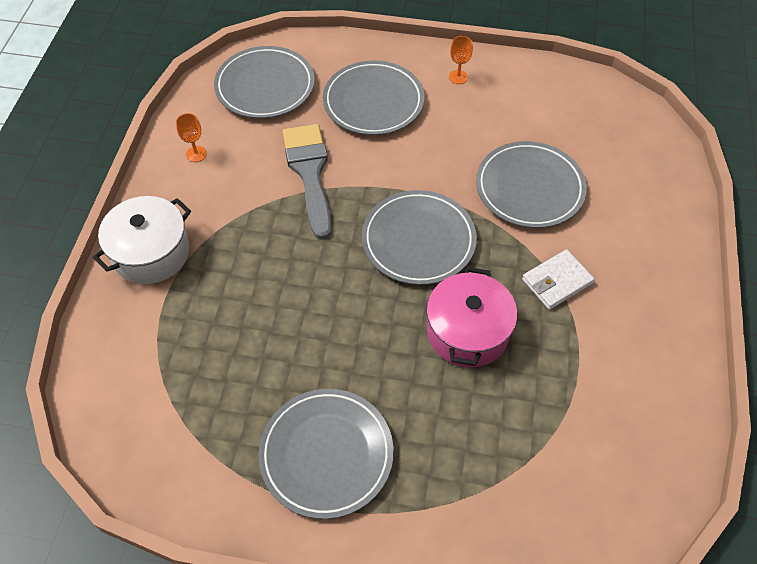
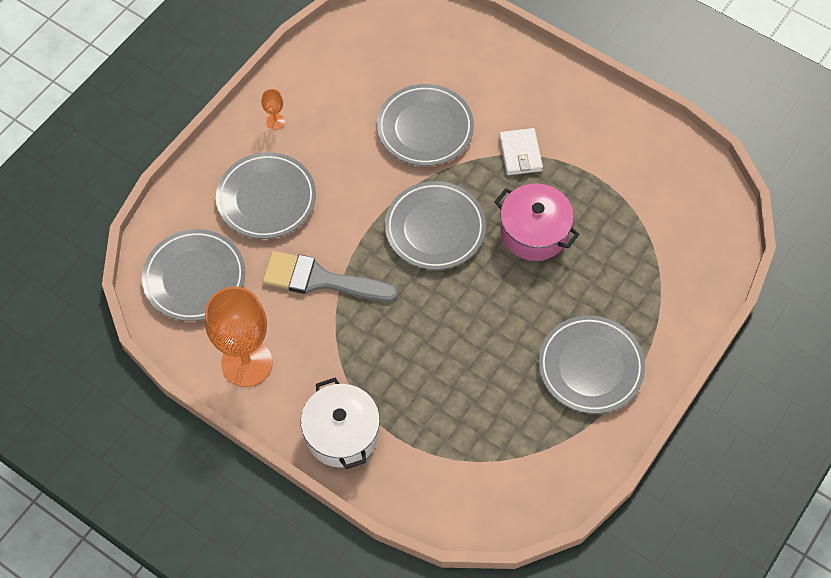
camera: 65 degrees left, 5 degrees up
orange goblet [176,113,207,162] -> orange goblet [205,287,272,387], size x2.50

